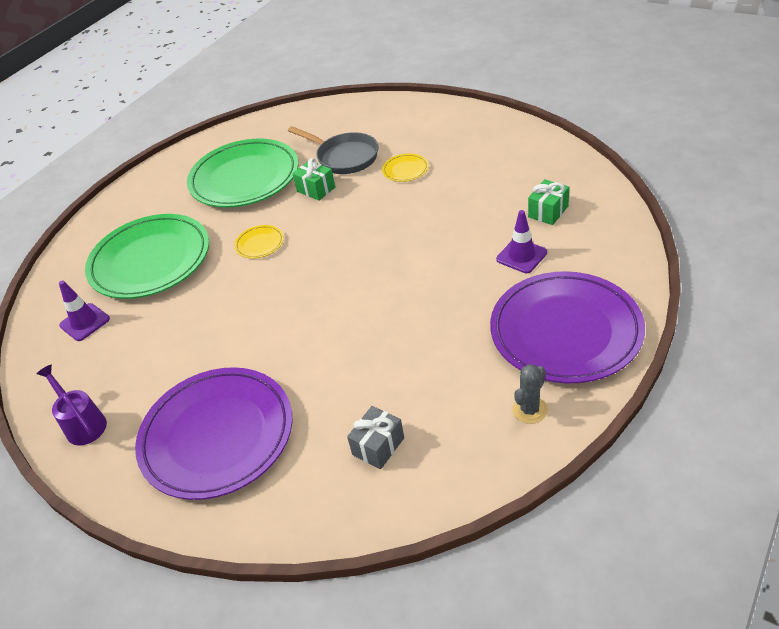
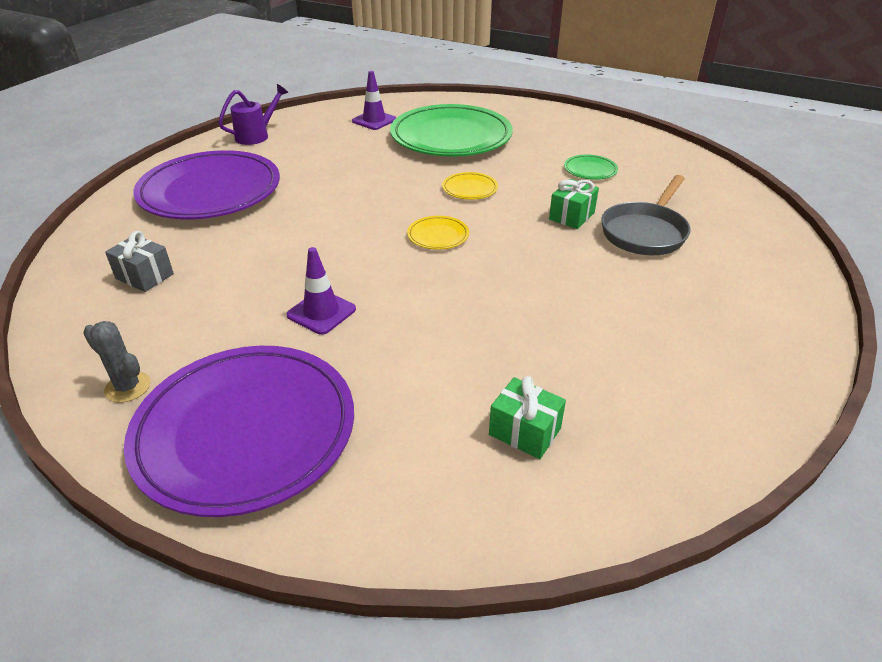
camera: 80 degrees right, 5 degrees down
green plate [187,139,299,208] -> green plate [564,155,618,180], size x0.40
yellow plate [382,154,429,182] -> yellow plate moved to [407,216,469,250]
purple traffic cone [496,210,547,273] -> purple traffic cone moved to [286,247,356,335]

